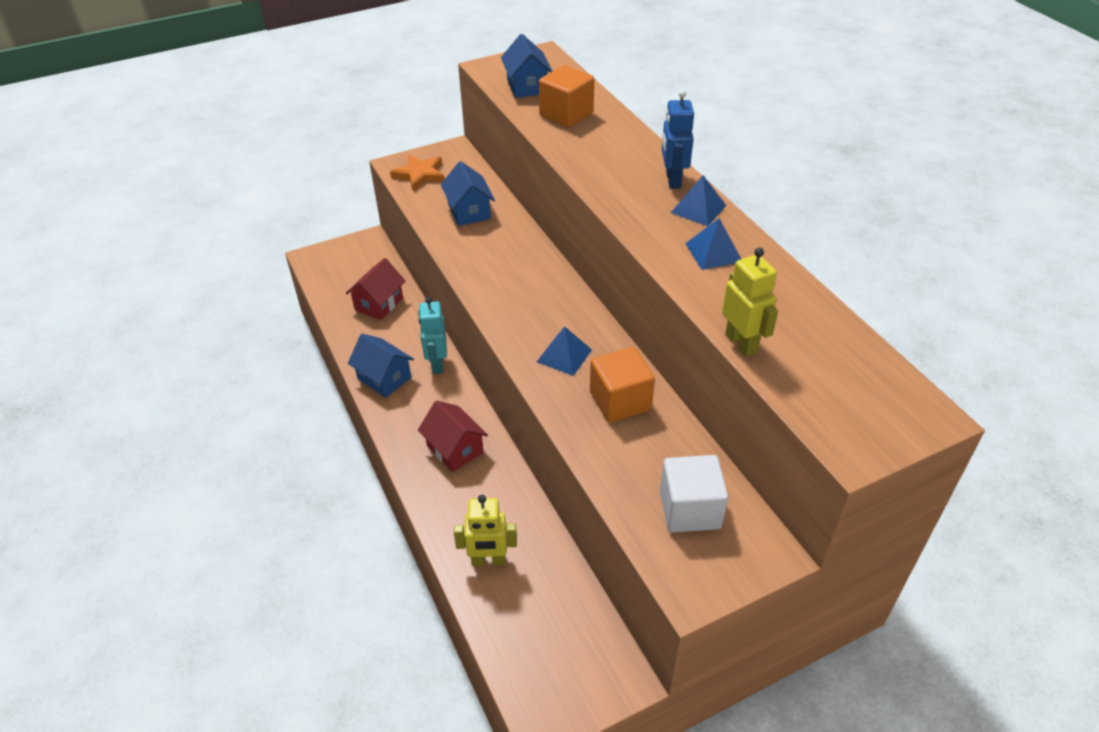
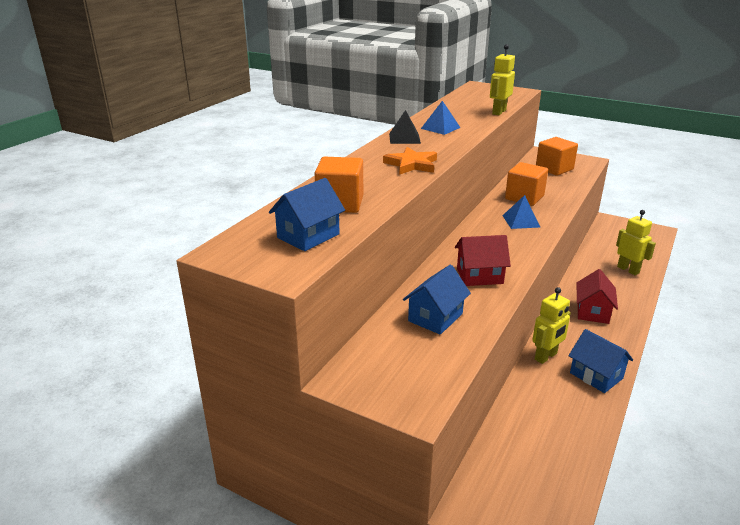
camera: 125 degrees left, 15 degrees down
red house [346,258,406,320] -> red house moved to [455,235,511,286]
blue house [348,334,414,398] -> blue house turned 45 degrees counterclockwise [568,329,633,393]
orange star [390,154,445,191] -> orange star moved to [383,147,437,175]
turquoise robot [418,297,447,374] -> yellow robot [532,287,571,364]
white cube [660,455,728,533] -> orange cube [536,137,578,176]
blue robot [662,90,694,189] -> none
blue pyramid [671,175,726,226] -> black pyramid [389,110,421,144]

